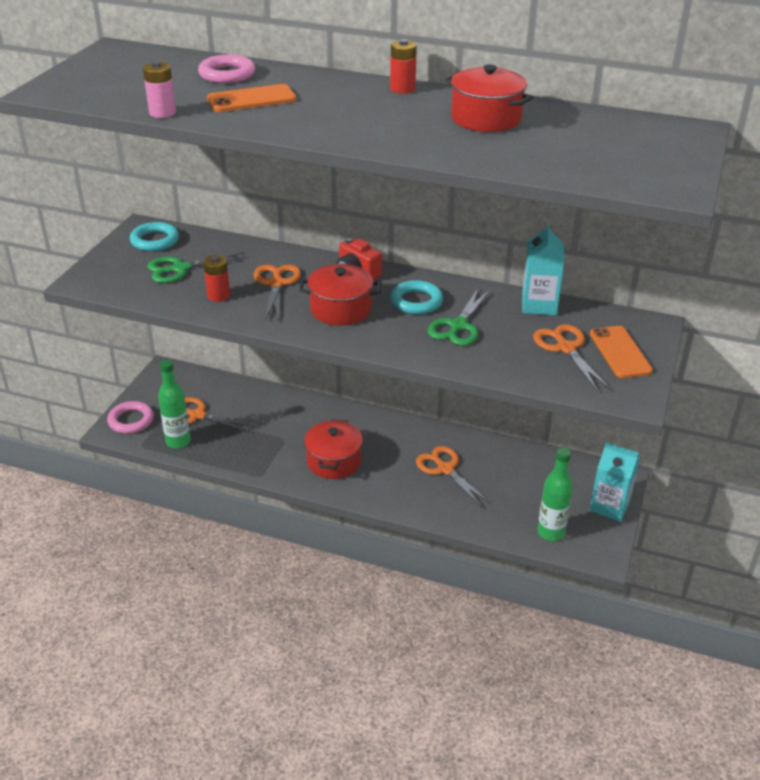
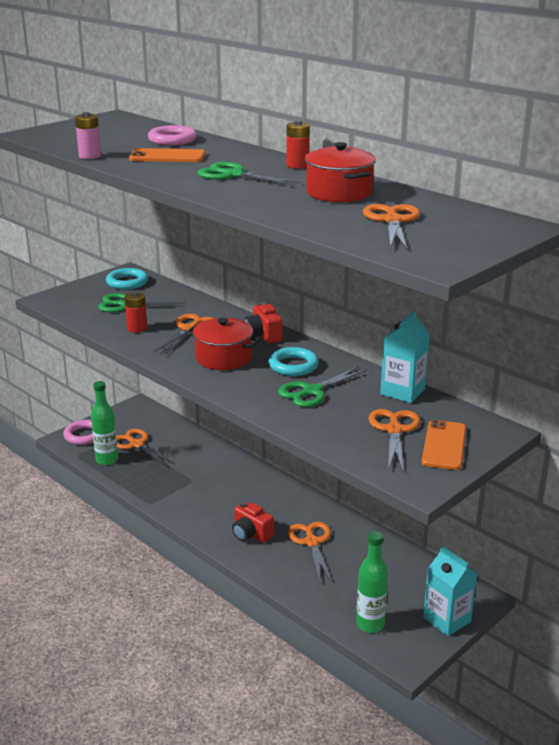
camera: 25 degrees right, 10 degrees down
red pot [304,419,363,479] -> none
none -> green scissors [197,162,301,185]
none -> red camera [232,502,274,543]
none -> orange scissors [363,204,420,249]

